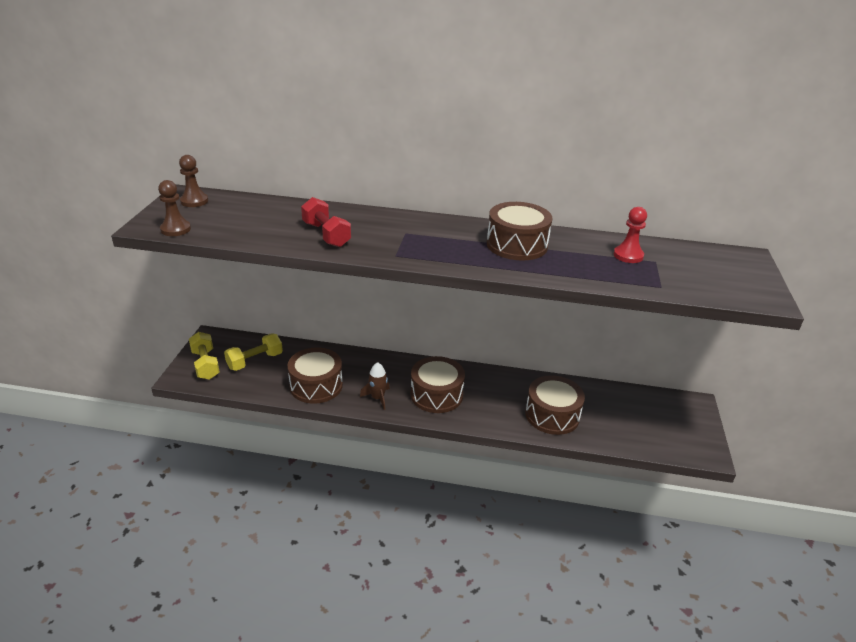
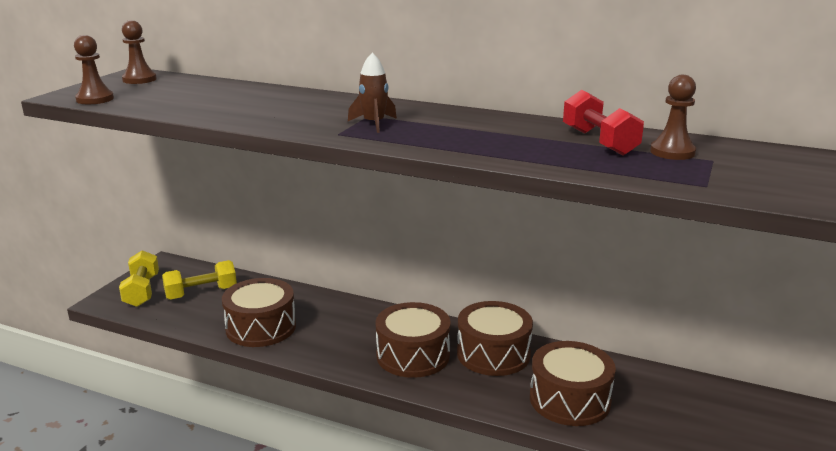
camera: 15 degrees right, 10 degrees down
red dumbbell [301,197,351,247] -> red dumbbell moved to [563,90,644,156]
brown rocket [360,362,390,410] -> brown rocket moved to [348,52,397,133]
brown drum [487,202,553,261] -> brown drum moved to [457,301,533,376]
red pawn [614,207,647,263] -> brown pawn [650,75,696,160]

